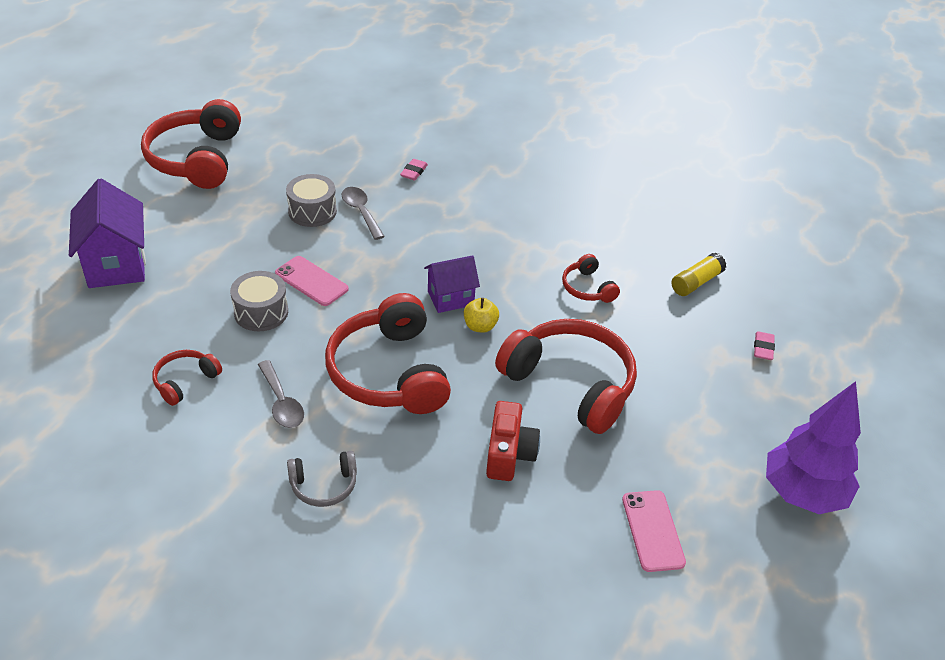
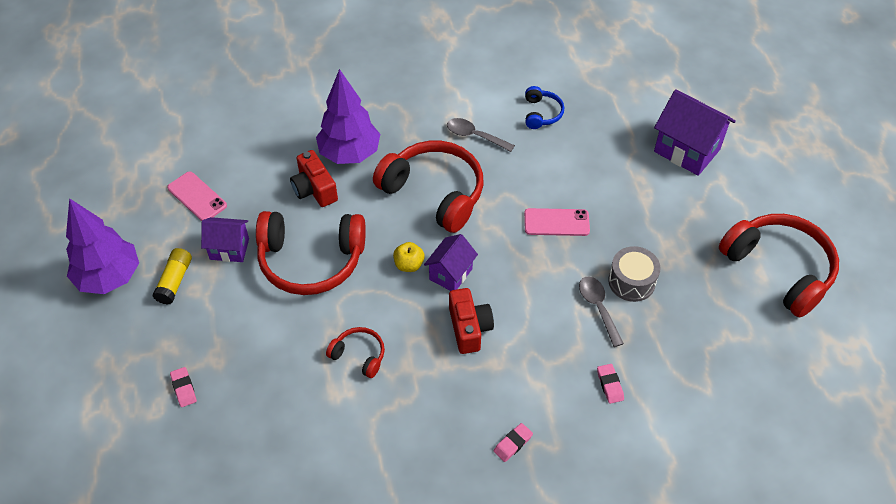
camera: 145 degrees right, 10 degrees up
red headphones [152,350,222,406] -> blue headphones [525,86,564,129]
grey drum [230,271,288,331] -> none
grey headphones [287,451,357,507] -> none
grey spoon [342,187,385,240] -> grey spoon turned 135 degrees counterclockwise [579,277,624,347]
yellow glue stick [672,253,726,296] -> yellow glue stick moved to [153,248,192,305]
none -> purple house [201,217,249,262]
none -> purple tree [316,69,380,164]
none -> red camera [449,288,494,354]
none -> pink eraser [494,423,533,462]

